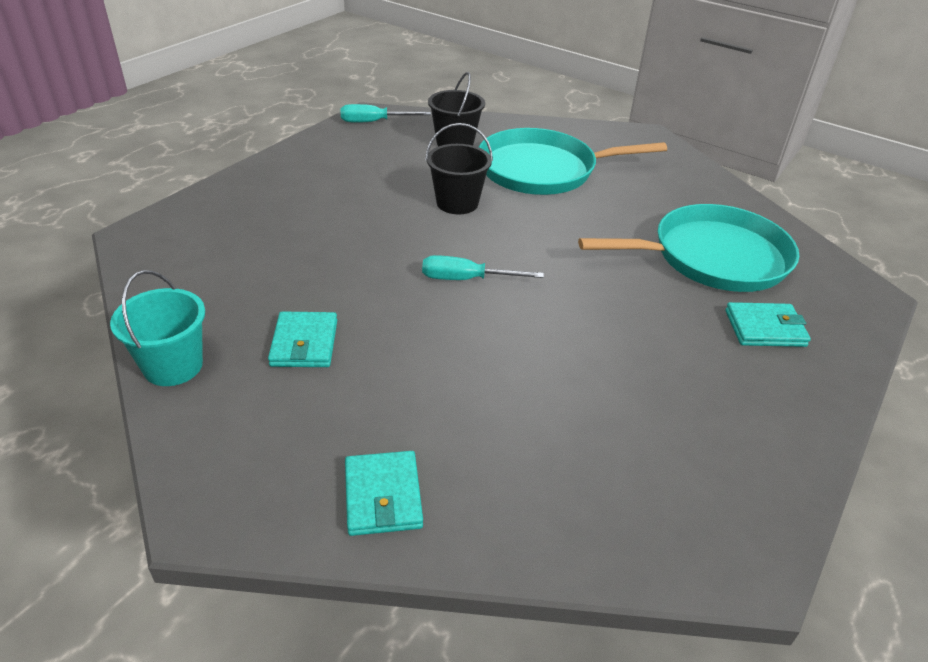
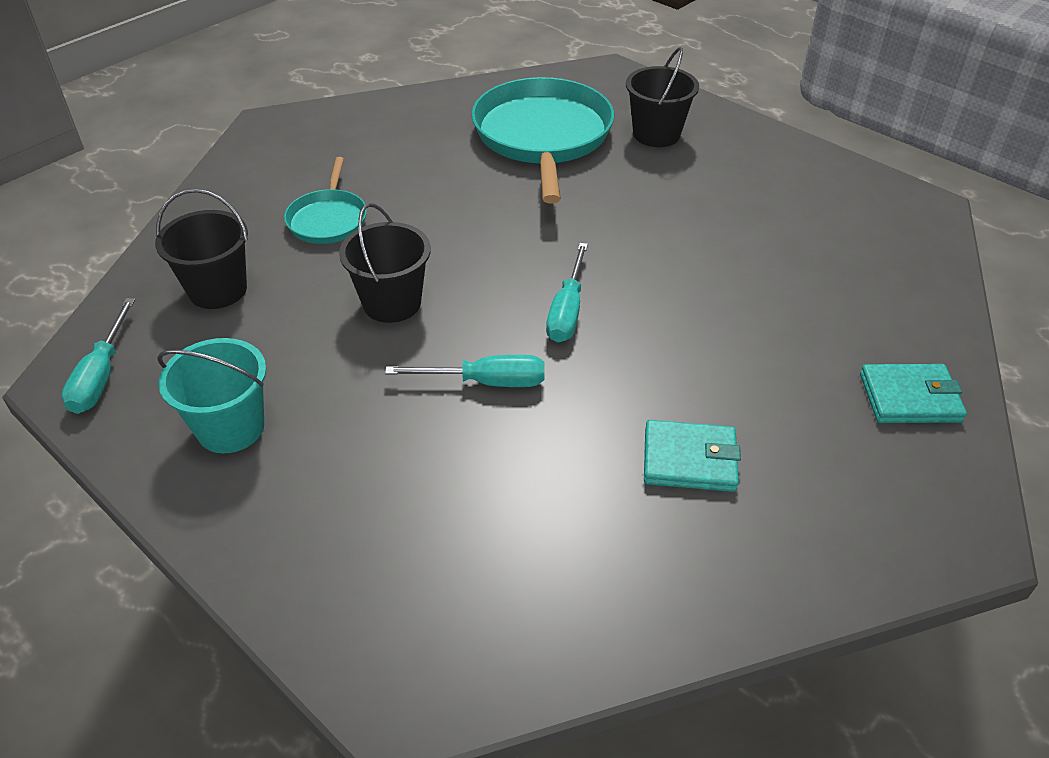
camera: 80 degrees left, 5 degrees up
turquoise bucket [110,270,205,386] -> turquoise bucket moved to [157,338,266,454]
turquoise pan [479,128,667,195] -> turquoise pan [284,157,367,244], size x0.51
turquoise wallet [725,302,811,347] -> black bucket [626,47,699,147]
none -> turquoise screwdriver [385,355,545,387]

